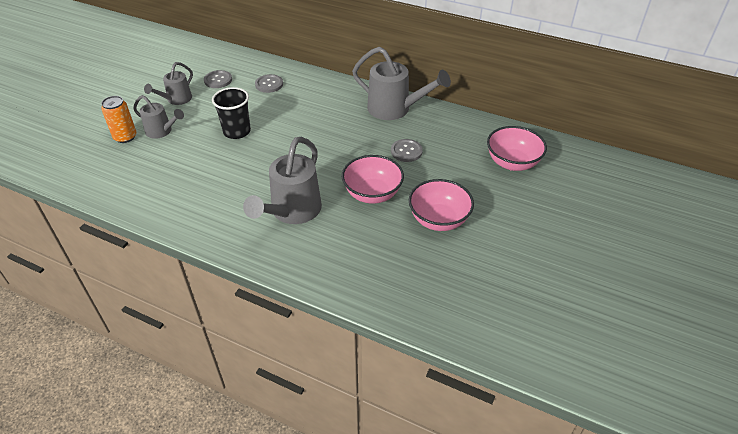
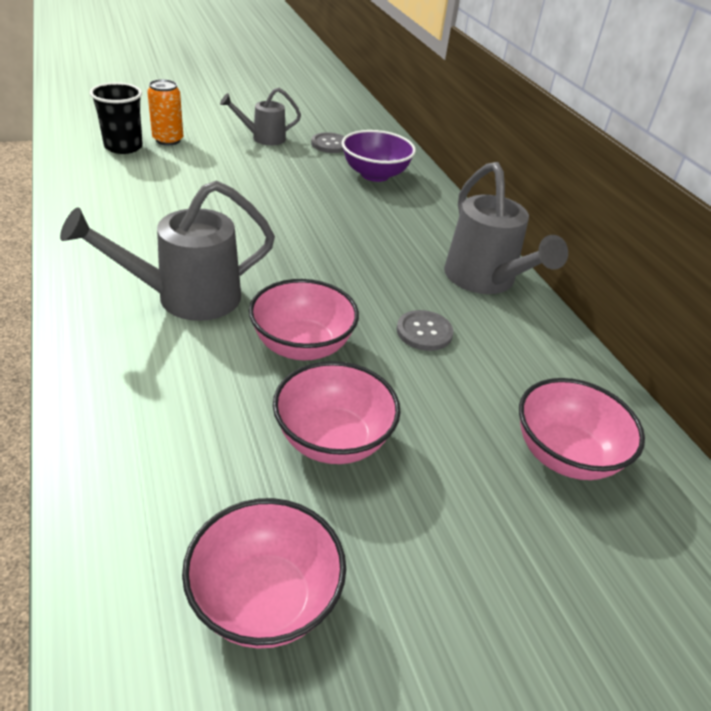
camera: 40 degrees right, 5 degrees down
grey watering can [133,95,184,139] -> none
black cup [212,87,251,139] -> black cup moved to [90,82,143,154]
grey button [255,74,283,93] -> purple bowl [341,130,416,182]
none -> pink bowl [182,498,346,649]

